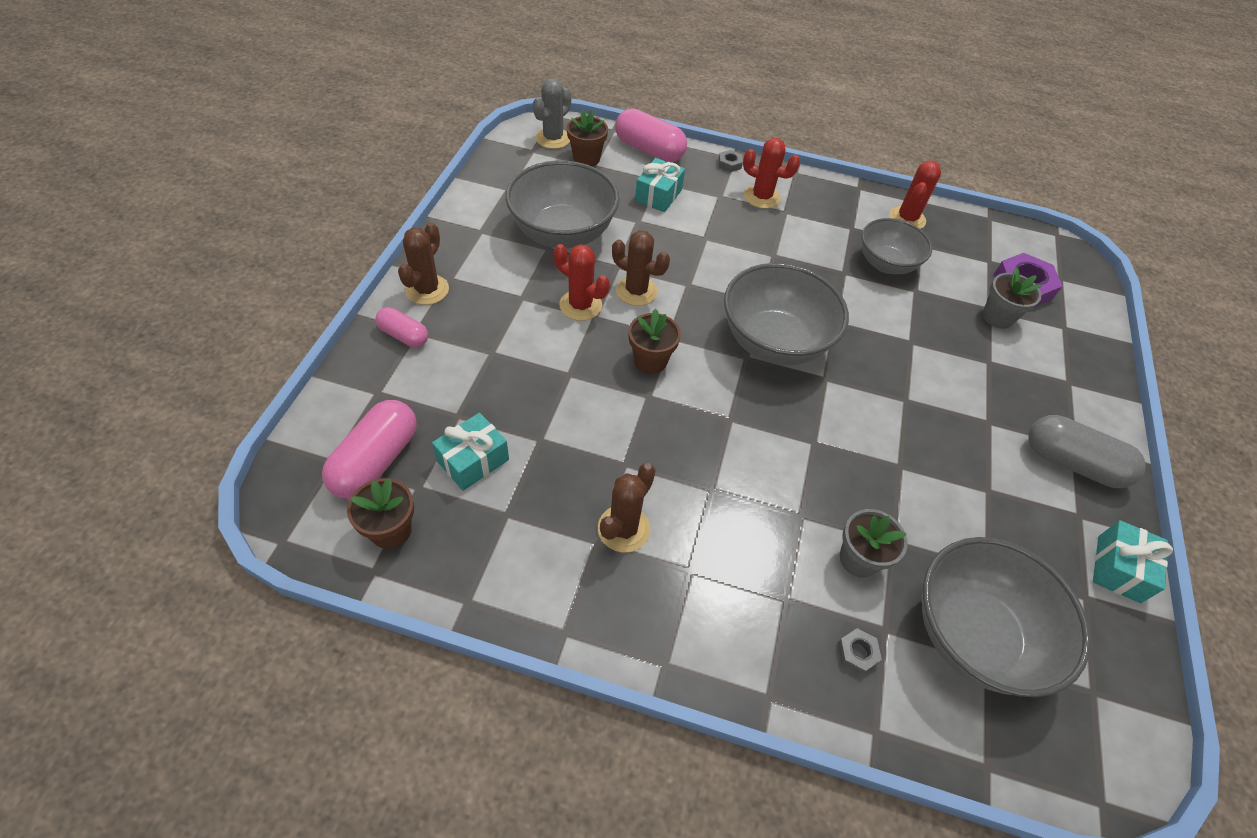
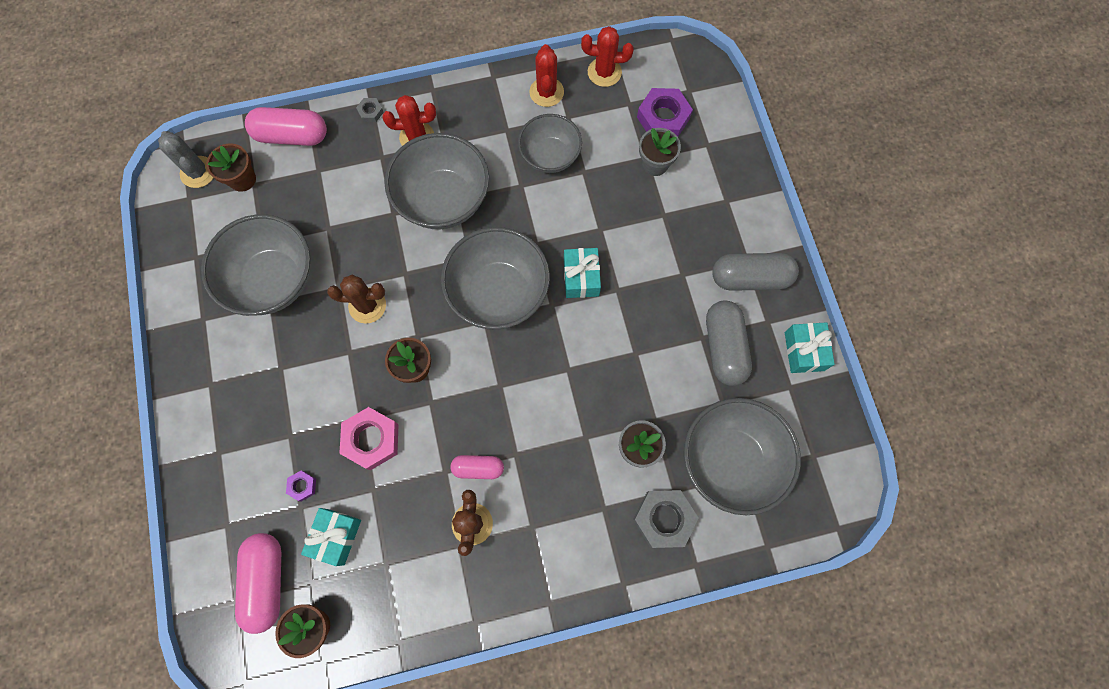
camera: 25 degrees left, 20 degrees up
pink capsule [375,307,428,347] -> pink capsule moved to [451,455,504,479]
brown cactus [398,223,449,305] -> none
grey cactus [533,78,572,149] -> grey cactus turned 45 degrees counterclockwise [158,131,213,188]
red cactus [554,244,610,321] -> red cactus moved to [581,26,634,87]
turquoise gift [635,158,685,212] -> turquoise gift moved to [564,248,601,298]
grey nut [838,628,882,674] -> grey nut [633,490,699,548], size x2.06
none -> purple nut [286,471,316,502]
none -> pink nut [339,407,399,470]
none -> grey bowl [384,133,489,229]
none -> grey capsule [706,300,752,386]

